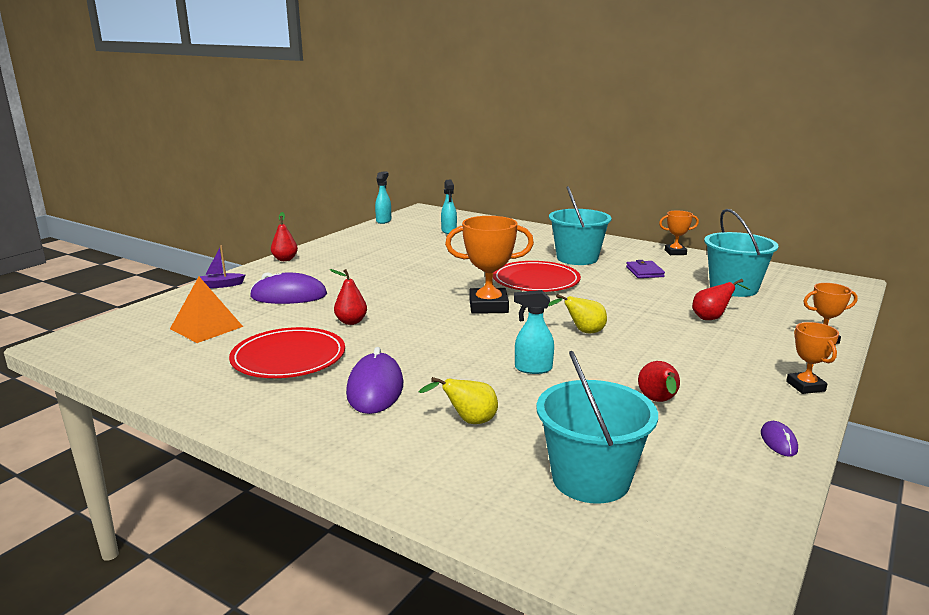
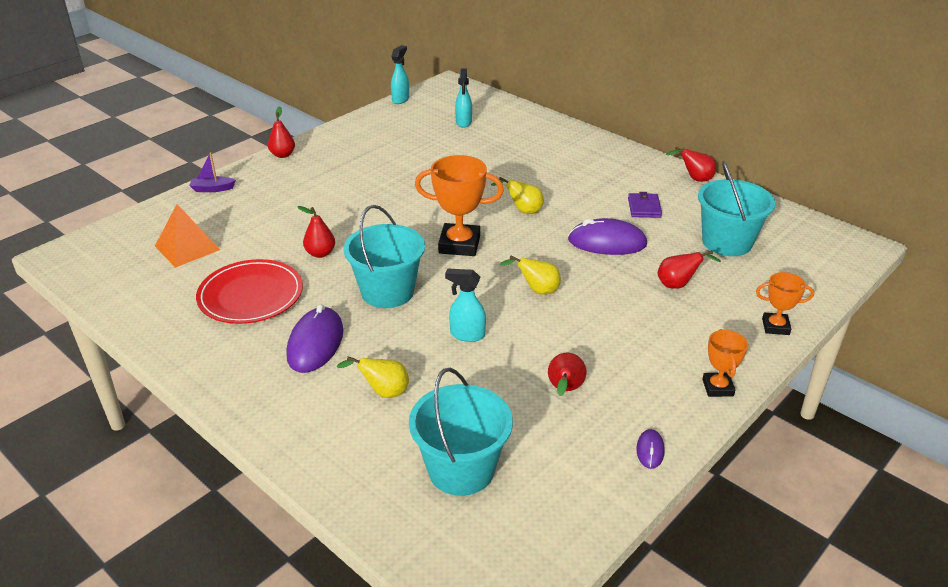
camera: 10 degrees right, 15 degrees up
purple mouse [250,272,327,304] -> purple mouse moved to [568,218,647,255]
red plate [493,261,581,292] -> yellow pear [491,177,544,214]
turquoise bucket [549,186,612,265] -> turquoise bucket moved to [343,205,425,308]
orange trophy [659,211,699,255] -> red pear [666,146,716,182]

